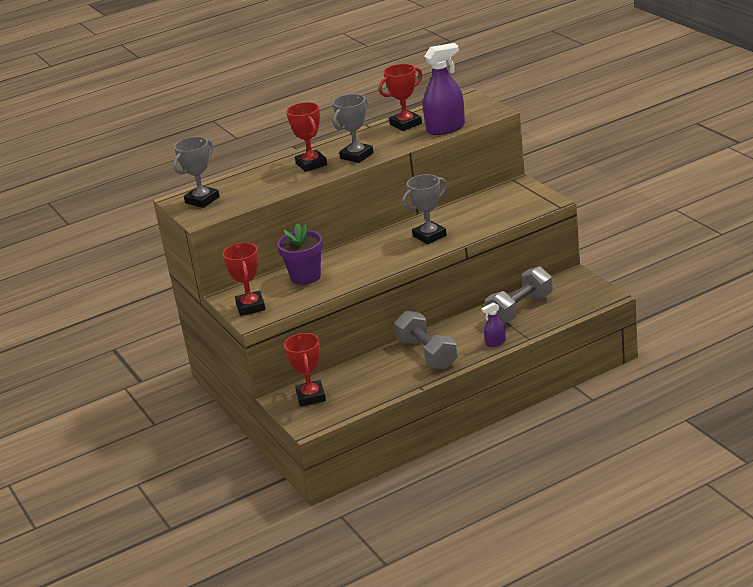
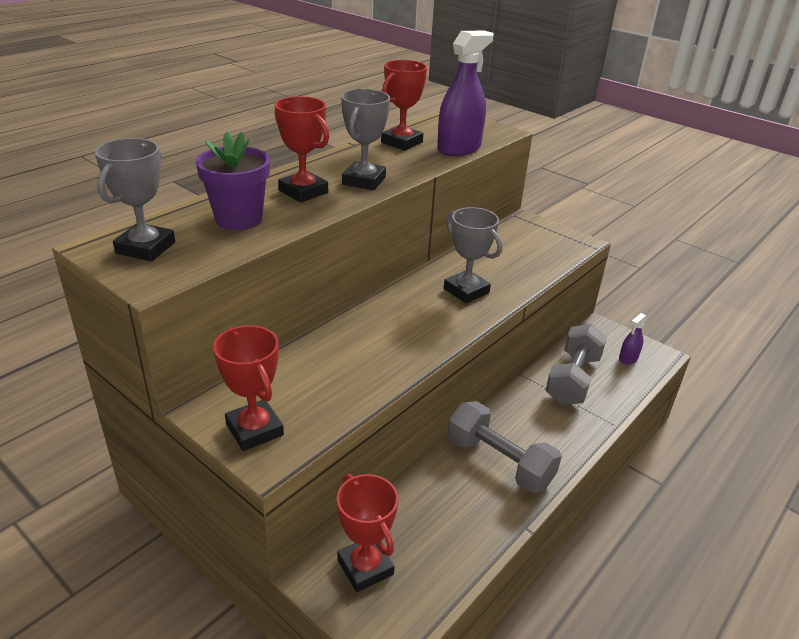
camera: 25 degrees left, 5 degrees up
purple flower pot [277,223,323,285] -> purple flower pot moved to [196,132,270,230]
grey trophy [402,174,447,244] -> grey trophy turned 75 degrees counterclockwise [444,207,502,303]
purple spray bottle [481,302,506,347] -> purple spray bottle moved to [619,313,647,364]

